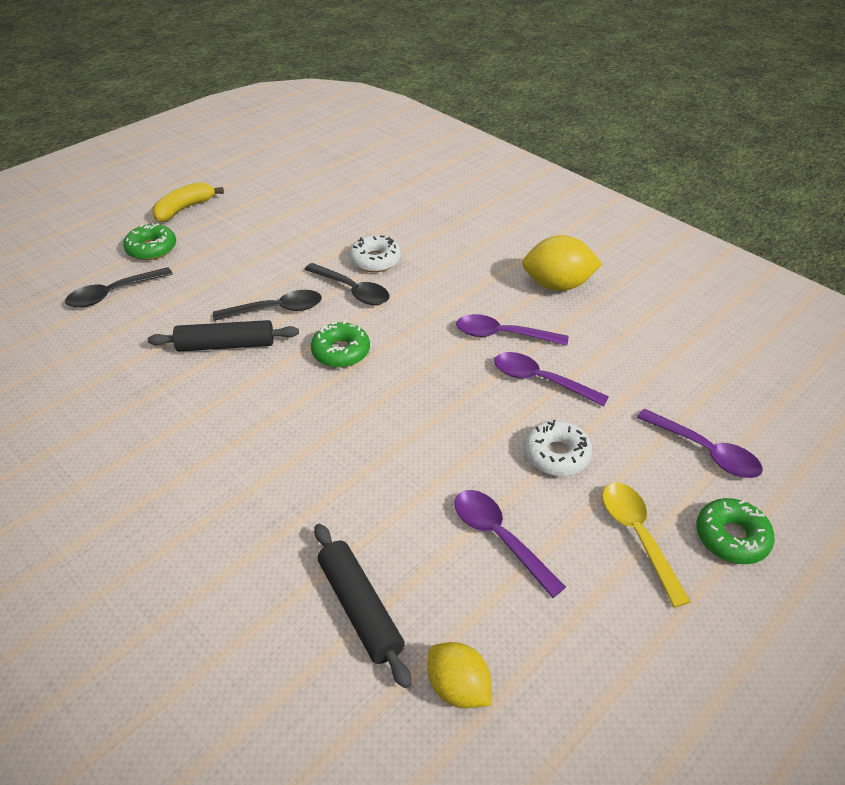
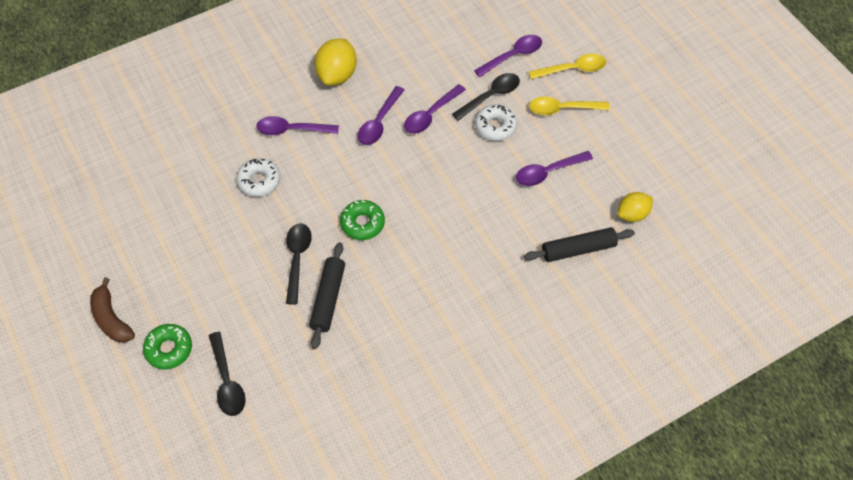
camera: 75 degrees left, 15 degrees up
yellow banana [153,182,224,222] -> brown banana [90,277,135,343]
black spoon [304,263,390,305] -> black spoon moved to [452,73,520,121]
green donut [696,498,775,564] -> yellow spoon [529,54,606,79]
none -> purple spoon [256,116,339,135]

